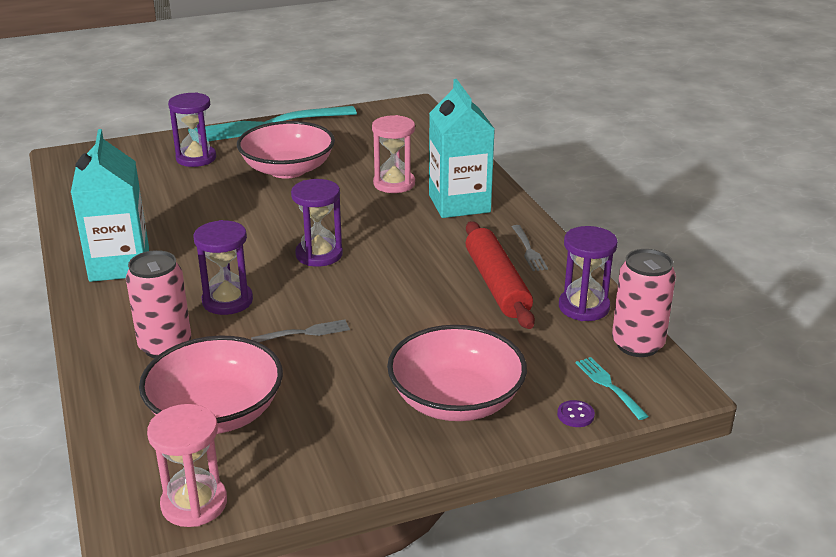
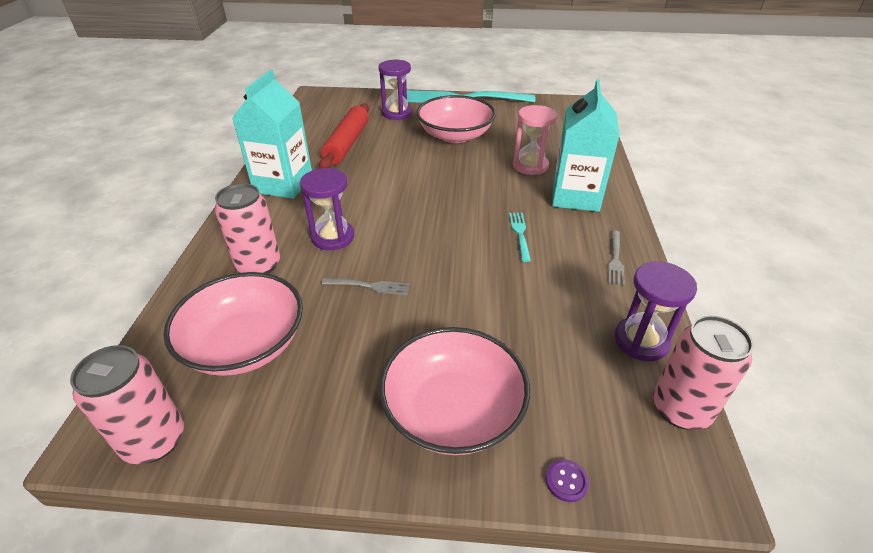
camera: 25 degrees right, 10 degrees up
pink hourglass [147,404,227,527] -> pink can [70,345,184,464]
purple hourglass [291,179,343,267] -> none
red rolling pin [465,221,535,329] -> red rolling pin moved to [319,103,369,168]
turquoise fork [576,357,648,420] -> turquoise fork moved to [509,213,531,262]

